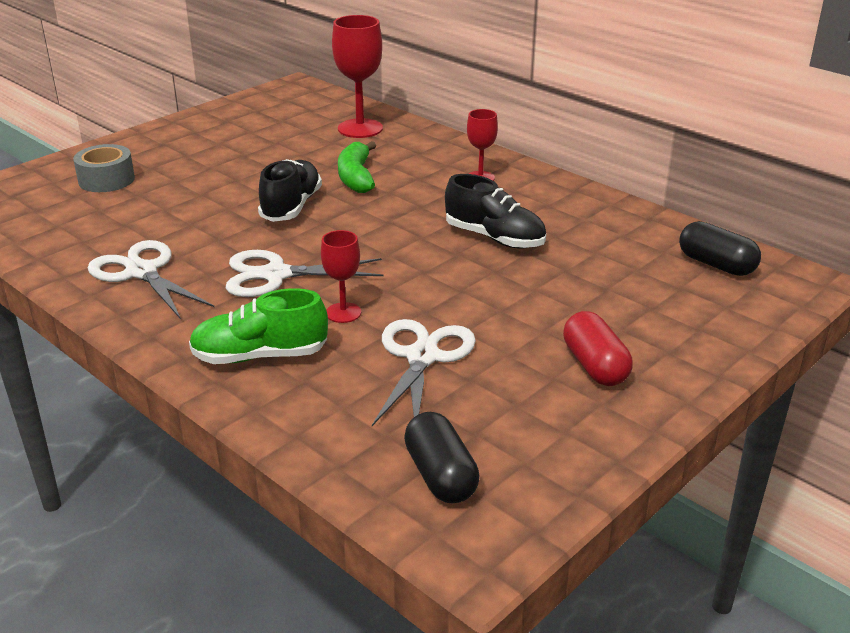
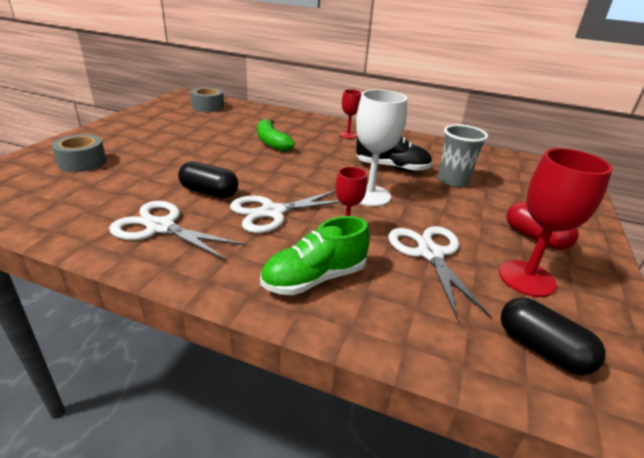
camera: 25 degrees left, 0 degrees up
black shoe [258,159,322,222] -> none
red goblet [332,15,383,138] -> red goblet moved to [499,148,613,297]
black capsule [679,221,761,276] -> black capsule moved to [178,161,238,198]
none -> grey tape [190,87,224,112]
none -> white goblet [356,89,407,207]
none -> grey cup [438,124,488,187]

